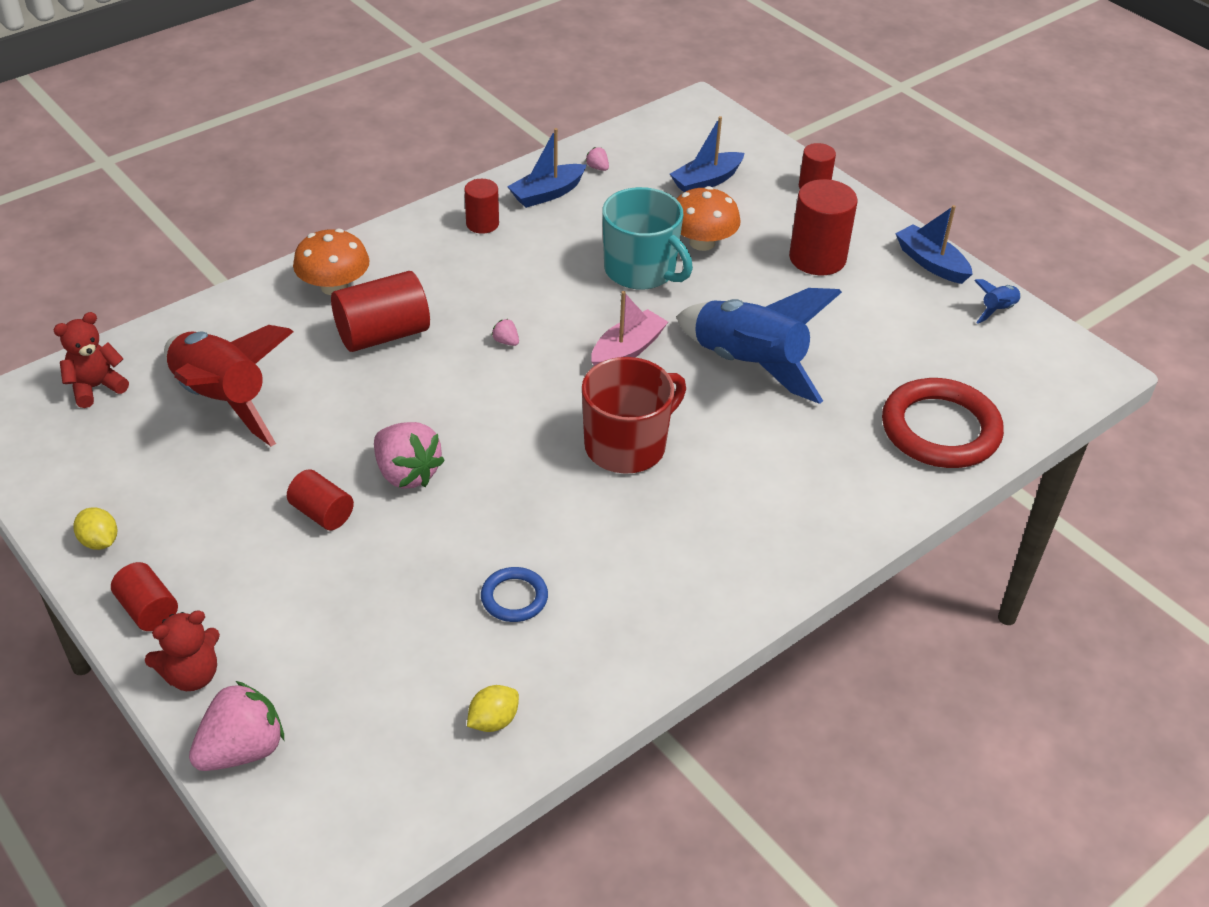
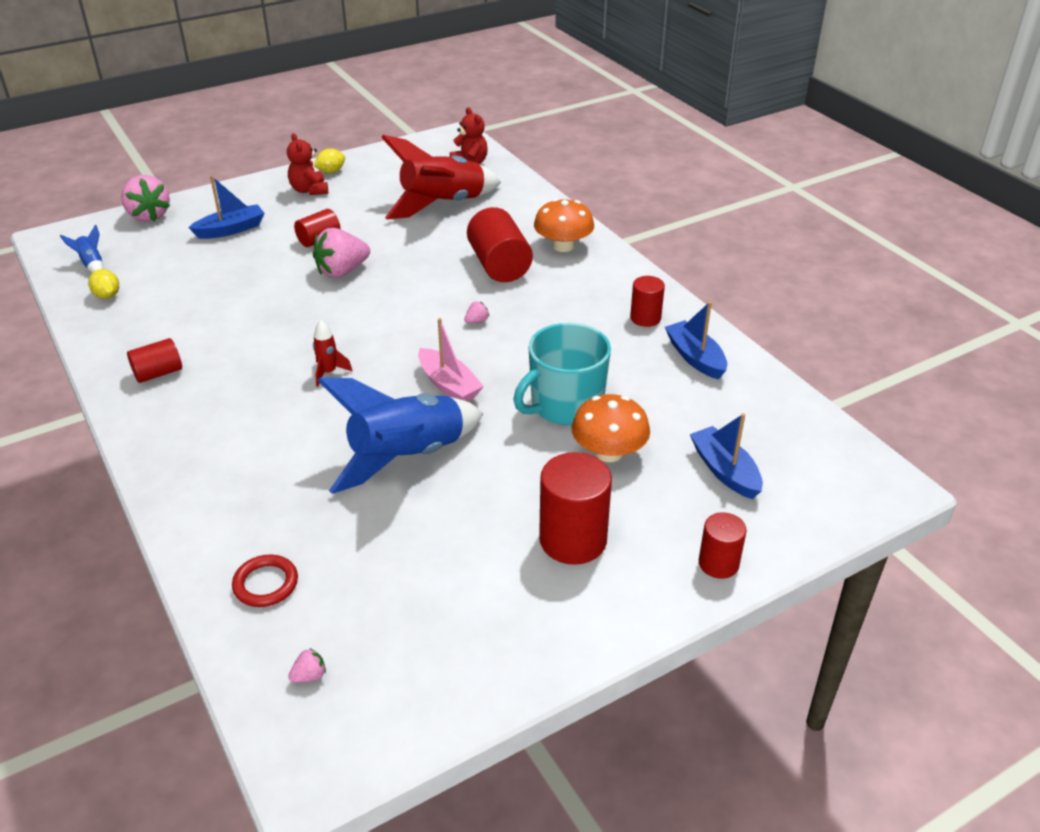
camera: 100 degrees right, 5 degrees down
red cylinder [111,562,178,631] -> red cylinder moved to [127,338,182,383]
red teddy bear [145,610,220,691] -> red teddy bear moved to [287,133,328,195]
blue ring [481,567,548,622] -> none
red mug [582,357,686,474] -> red rocket [313,320,352,387]
pink strawberry [585,147,609,171] -> pink strawberry moved to [288,648,326,683]
red ring [882,378,1004,468] -> red ring [232,554,298,607], size x0.50
blue boat [895,205,973,284] -> blue boat moved to [188,175,265,239]
blue rocket [974,279,1022,324] -> blue rocket moved to [60,225,104,273]

